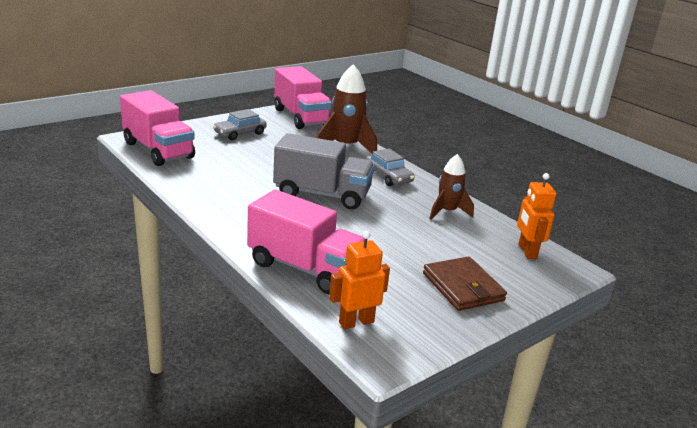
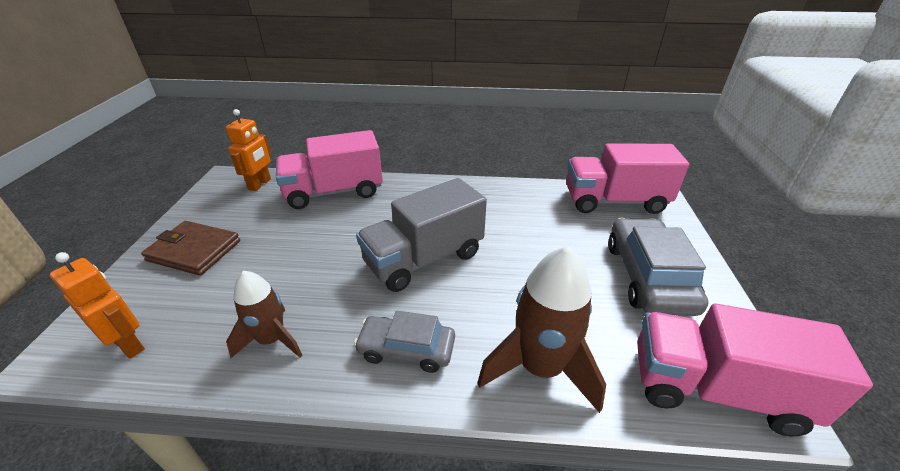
camera: 135 degrees right, 10 degrees up
grey car [213,109,267,140] -> grey car [608,218,708,316], size x1.59

